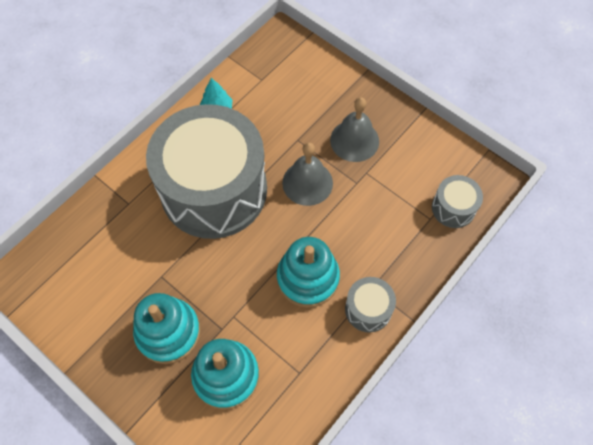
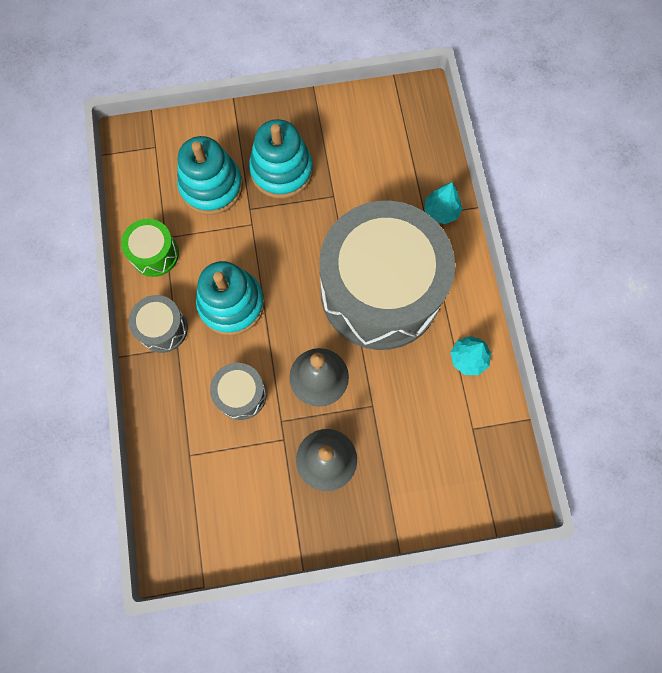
camera: 130 degrees right, 10 degrees up
grey drum [432,175,483,228] -> grey drum moved to [210,363,267,420]
none -> green drum [121,219,179,277]
none -> turquoise tree [424,182,463,224]

